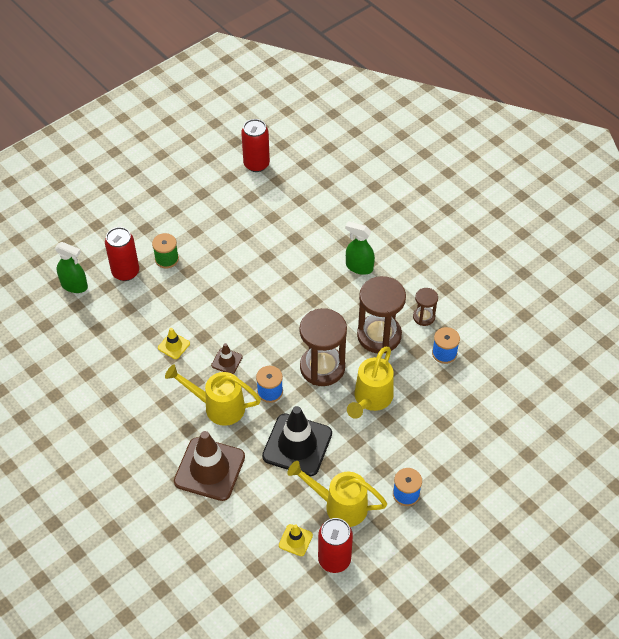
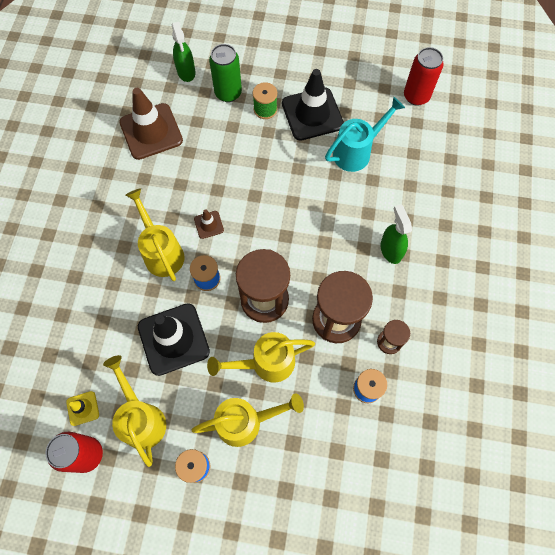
camera: 50 degrees right, 15 degrees up
red can [105,227,139,281] -> green can [209,44,242,102]
yellow traffic cone [158,328,190,359] -> none
brown traffic cone [174,431,245,501] -> brown traffic cone moved to [119,88,183,160]
none -> yellow watering can [192,393,304,447]
none -> black traffic cone [282,69,344,141]
none -> turquoise watering can [325,97,405,172]

